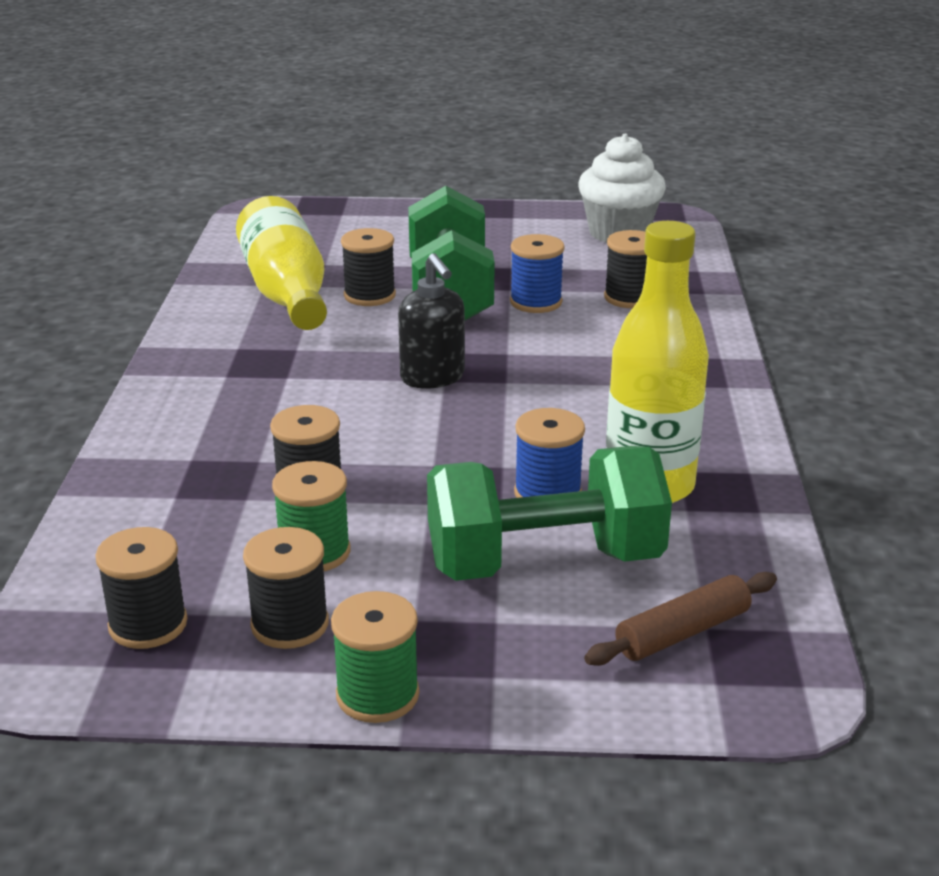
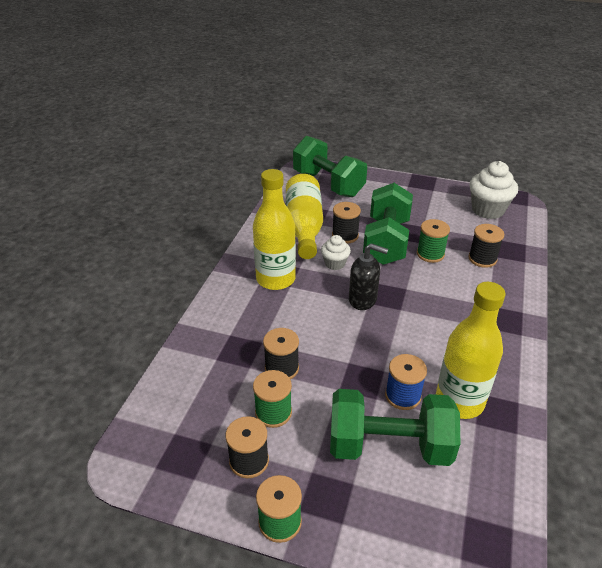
camera: 15 degrees right, 10 degrees up
black spool [95,527,187,649] -> none
black soap dispenser [398,253,465,389] -> black soap dispenser turned 60 degrees counterclockwise [349,243,388,310]
blue spool [510,234,565,313] -> green spool [417,219,450,263]
brown rolling pin [584,572,777,666] -> none
none -> yellow bottle [253,169,296,290]
none -> green dumbbell [293,136,367,197]
none -> white cupcake [321,235,351,270]

